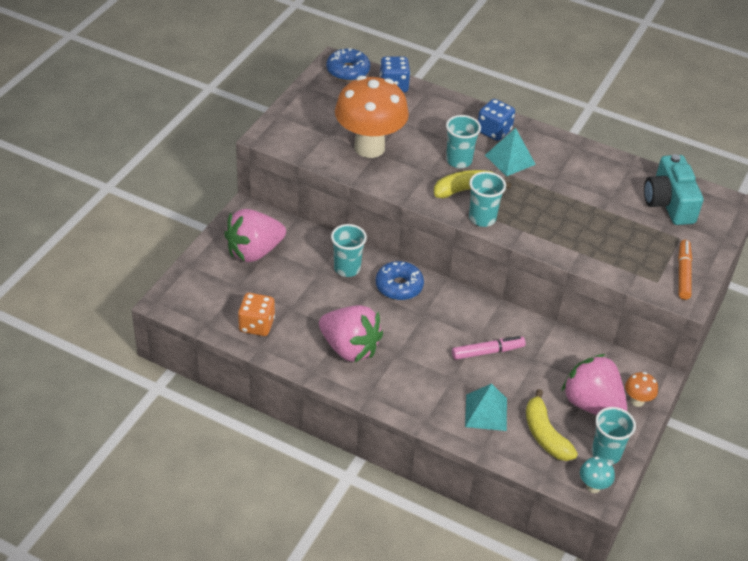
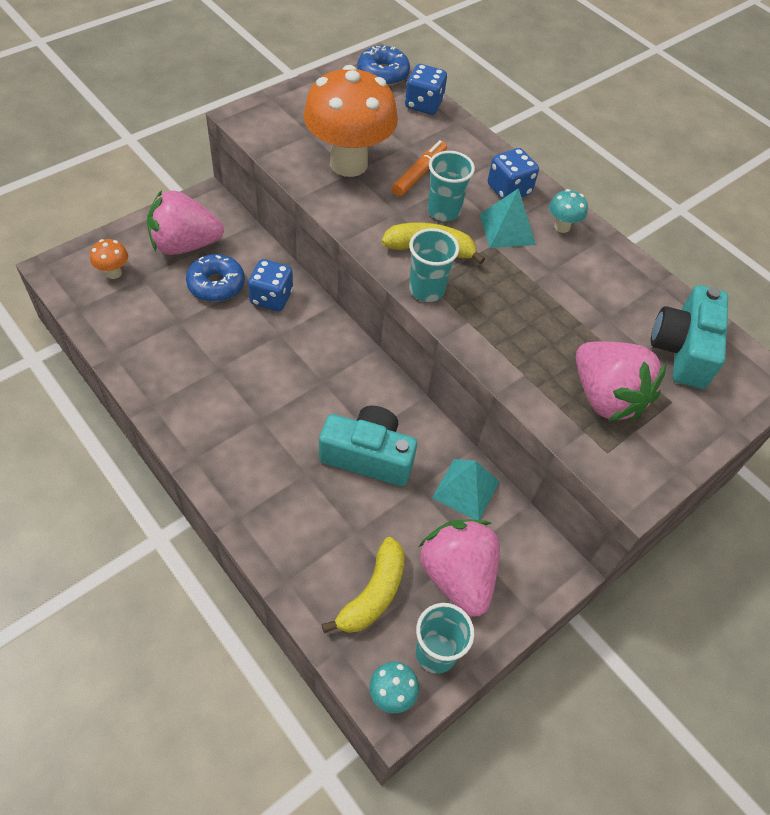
camera: 20 degrees right, 10 degrees up
orange dice [238,293,275,336] -> none
pink strawberry [319,305,383,363] -> pink strawberry moved to [576,341,667,421]
turquoise cup [331,224,367,277] -> blue dice [248,259,293,311]
blue donut [376,261,424,300] -> blue donut moved to [186,254,245,302]
pink marker [452,336,526,360] -> turquoise camera [319,406,417,486]
turquoise pyramid [465,383,507,431] -> turquoise pyramid moved to [432,459,500,520]
yellow banana [526,389,578,461] -> yellow banana turned 150 degrees counterclockwise [322,537,405,633]
orange mushroom [625,372,658,407] -> orange mushroom moved to [90,239,128,279]
orange marker [678,240,692,300] -> orange marker moved to [392,140,447,196]
none -> turquoise mushroom [549,189,588,233]

